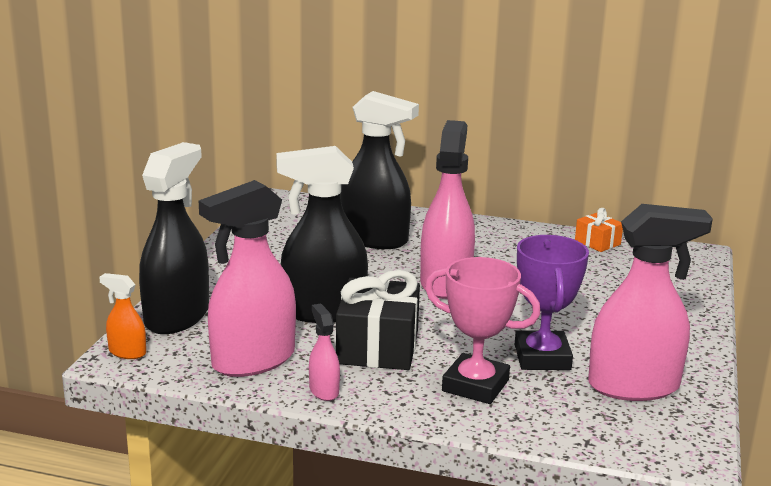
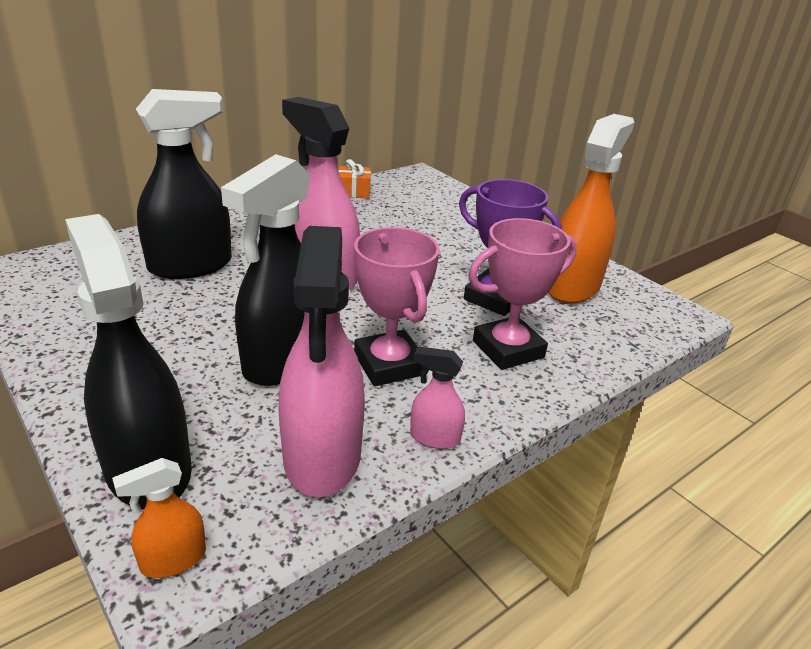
camera: 55 degrees left, 10 degrees up
black gift [336,270,420,370] -> pink trophy [354,227,440,386]
pink spray bottle [588,204,713,401] -> orange spray bottle [548,114,634,304]

